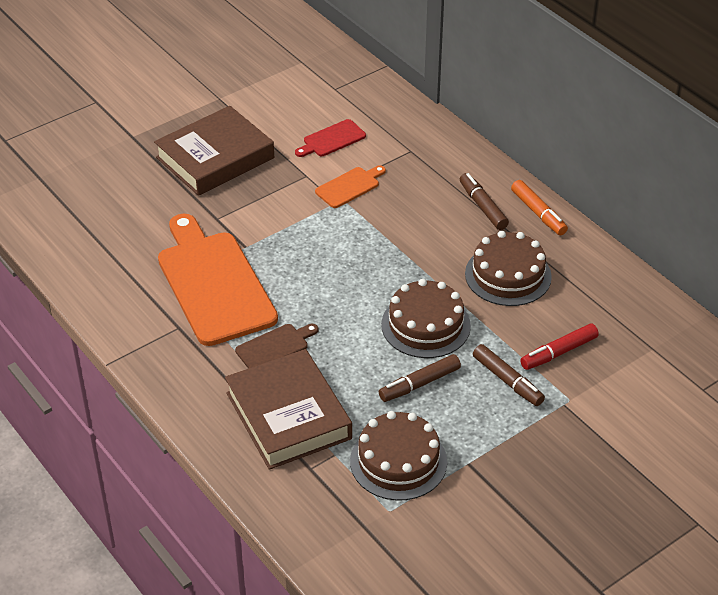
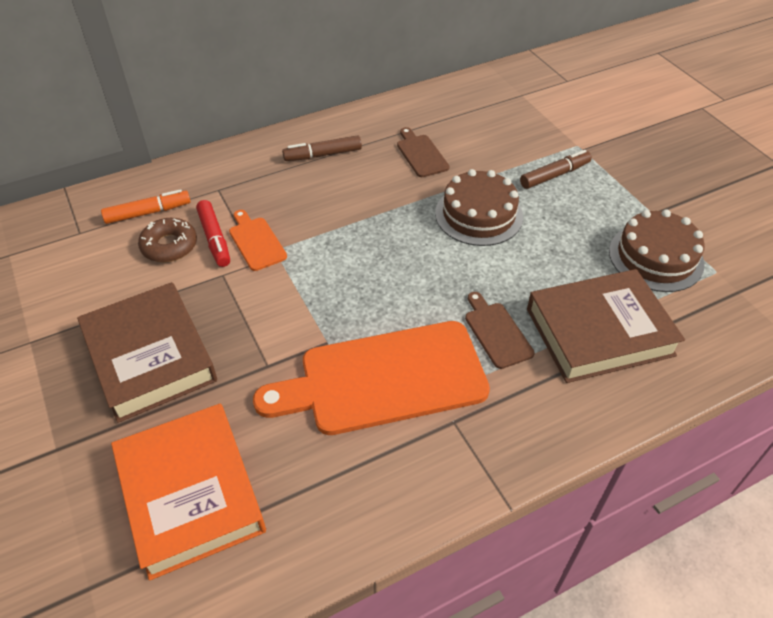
camera: 80 degrees left, 5 degrees up
red cutting board [295,119,366,157] -> brown donut [138,218,197,262]
brown marker [379,354,461,402] -> none
brown cake [465,231,552,306] -> brown cutting board [397,127,449,177]
orange marker [511,180,568,235] -> orange marker moved to [101,189,191,224]
red marker [520,323,599,370] -> red marker moved to [196,200,230,267]
none -> orange book [111,404,266,581]

